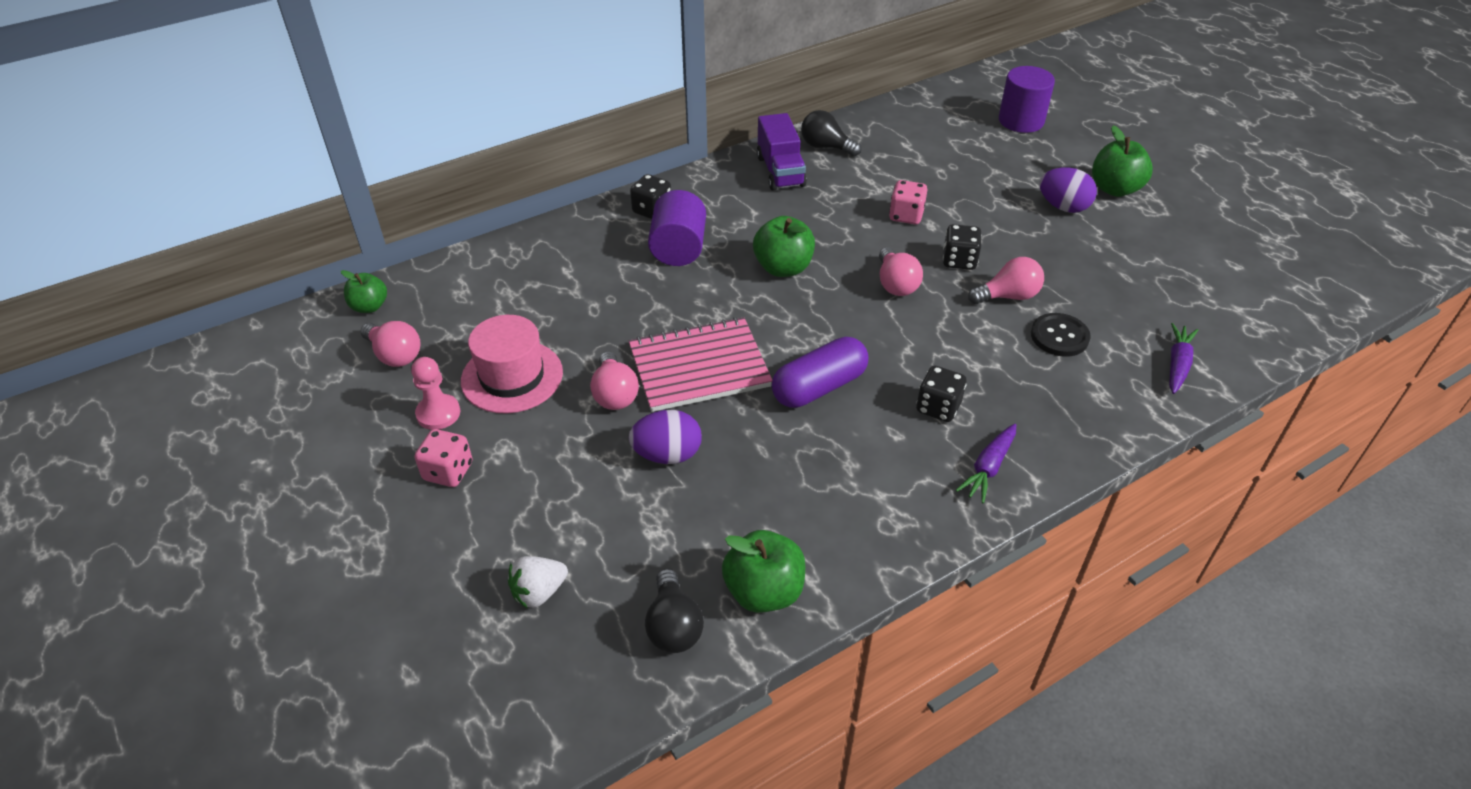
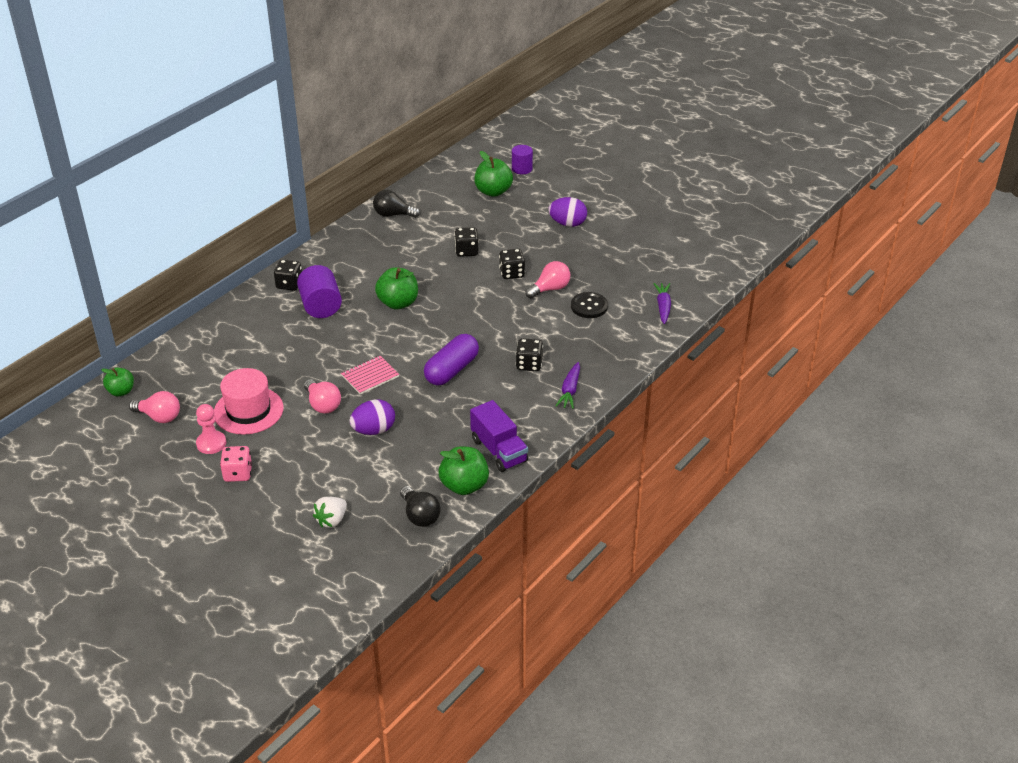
camera: 20 degrees left, 5 degrees down
pink notebook [629,317,772,412] -> pink notebook [341,356,399,395], size x0.56
purple truck [757,113,807,191] -> purple truck moved to [470,400,528,472]
pink light bulb [879,247,923,296] -> none
pink dice [889,180,927,224] -> black dice [455,227,478,257]
purple cylinder [999,66,1055,133] -> purple cylinder [512,145,533,174], size x0.63
green apple [1092,125,1153,197] -> green apple moved to [474,151,513,197]

